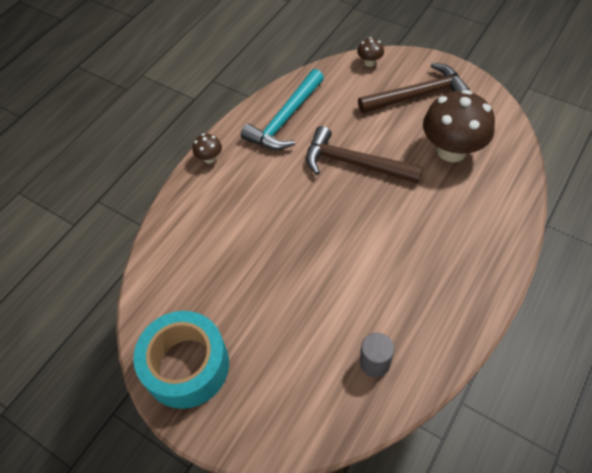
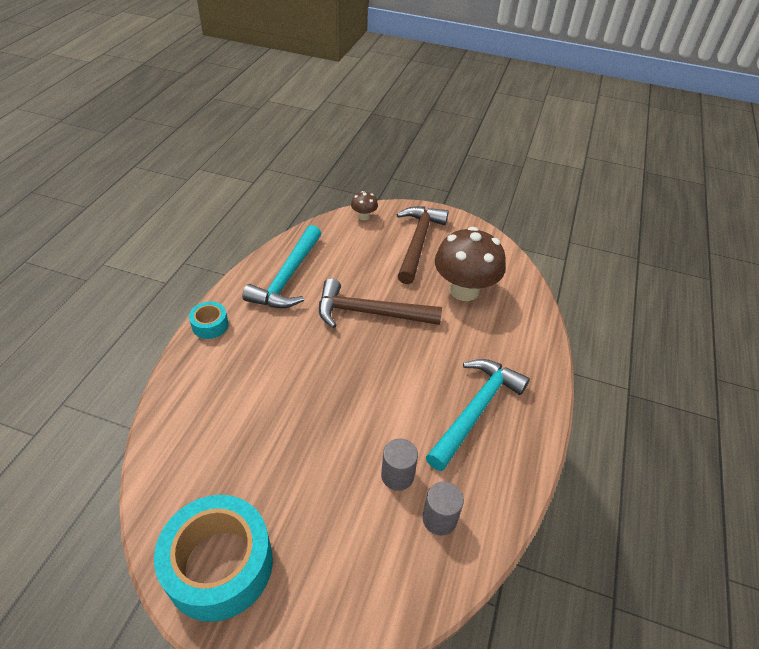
camera: 20 degrees left, 10 degrees down
brown mushroom [193,134,222,164] -> turquoise tape [189,301,229,339]
brown hammer [358,63,470,113] -> brown hammer turned 45 degrees counterclockwise [396,206,449,284]
none -> grey cylinder [381,439,418,491]
none -> turquoise hammer [426,359,530,471]

